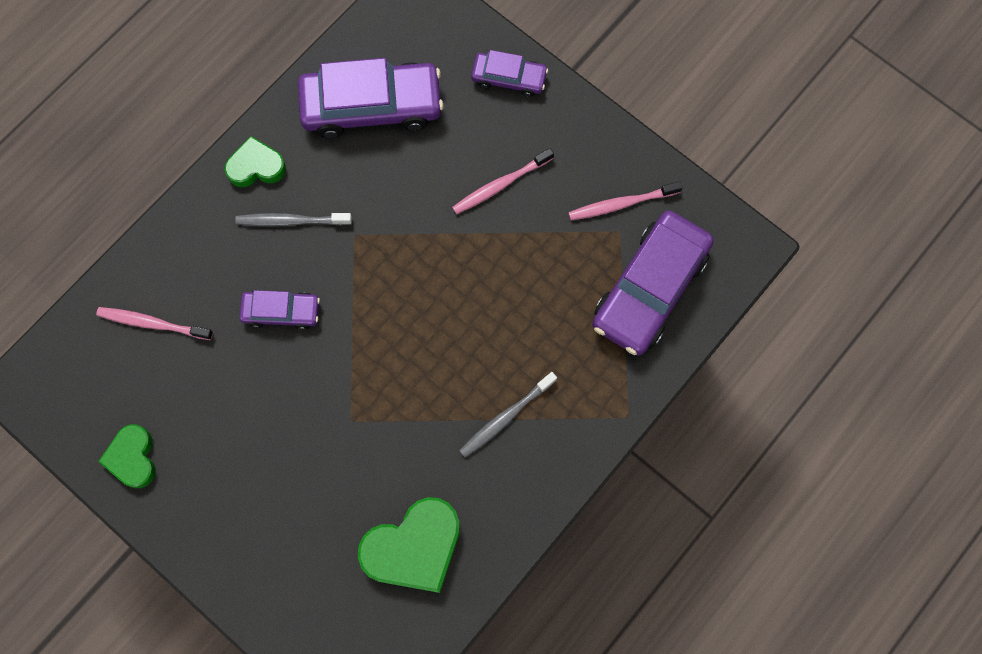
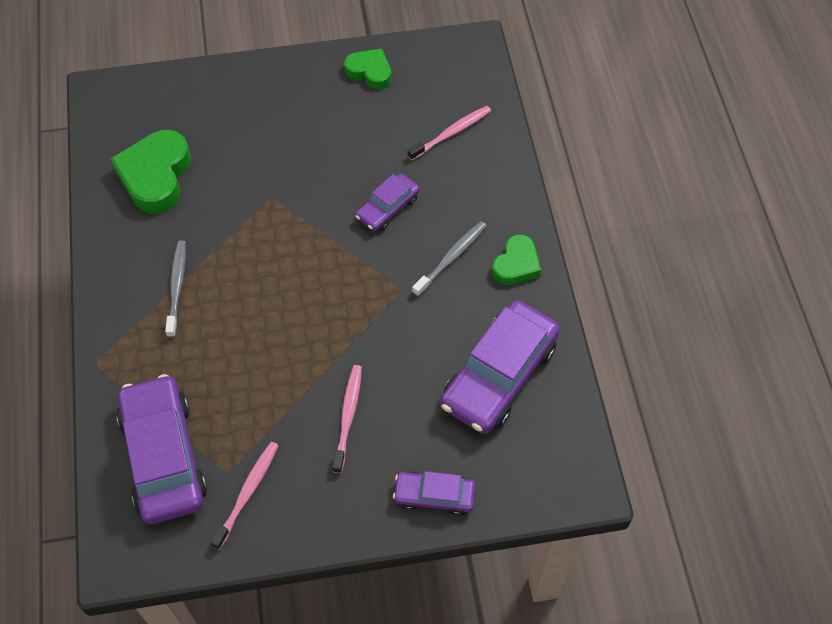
camera: 130 degrees right, 15 degrees down
purple car [471,50,548,97] -> purple car turned 45 degrees clockwise [393,471,476,516]

